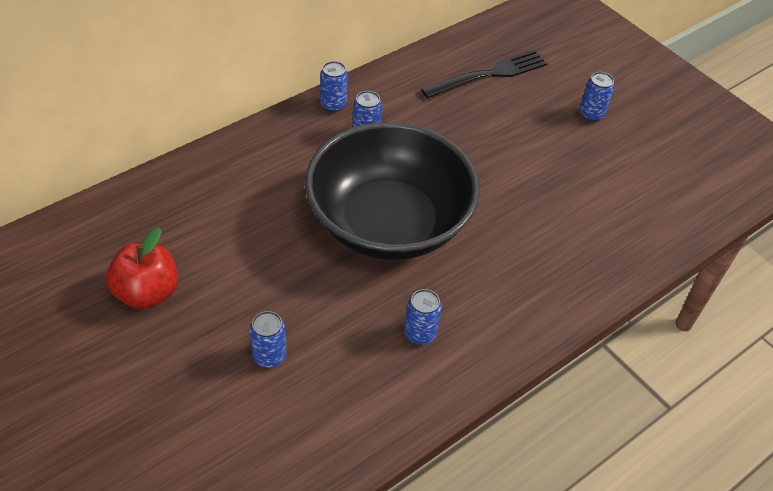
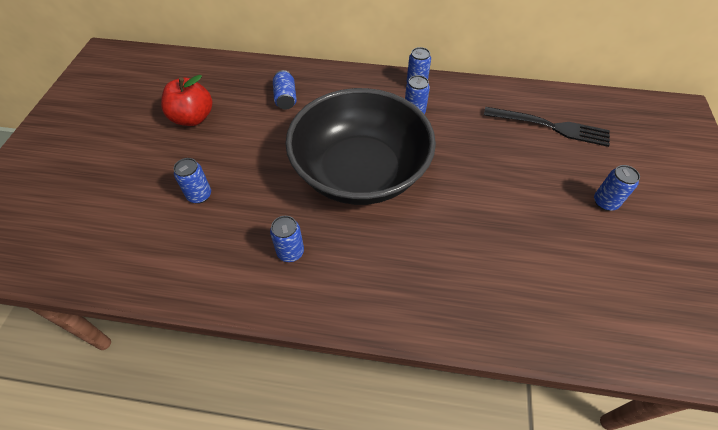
camera: 50 degrees right, 5 degrees up
none -> blue can [273,70,297,110]

